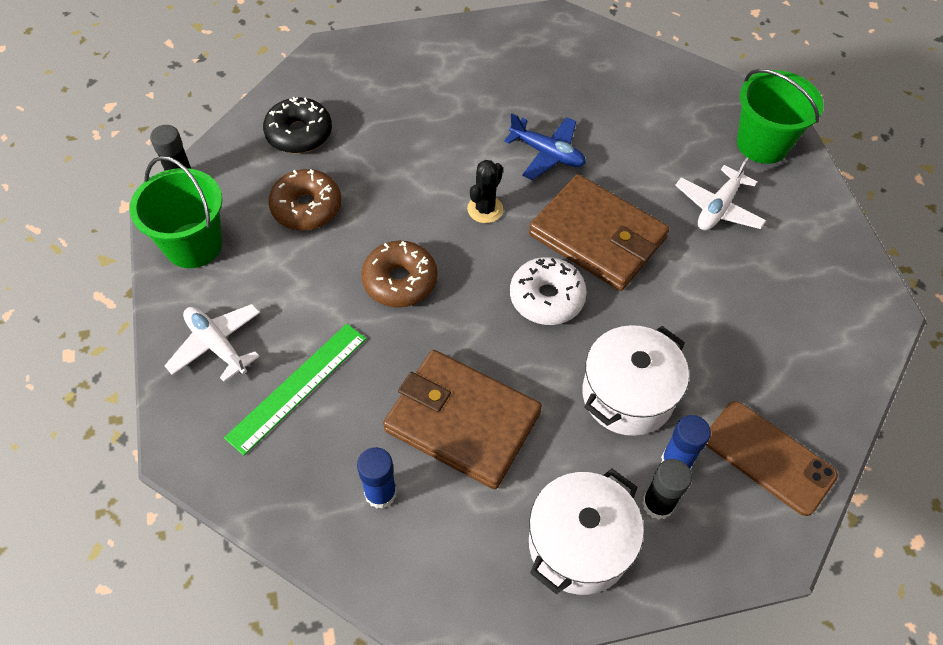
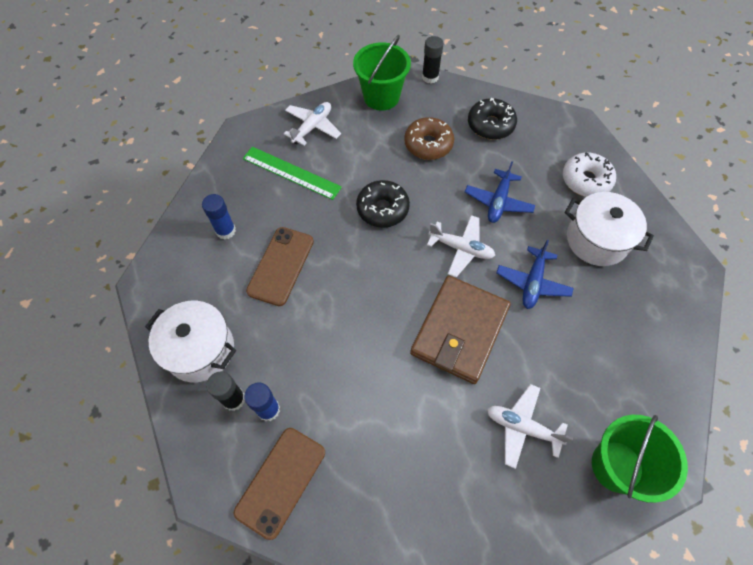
camera: 80 degrees right, 5 degrees up
brown donut [361,241,438,308] -> black donut [356,180,410,228]
brown wallet [383,350,542,489] -> brown phone [246,227,314,306]
black cactus [467,160,503,223] -> white plane [427,215,495,277]
white donut [510,257,587,325] -> white donut moved to [563,153,616,197]
white pot [582,325,689,436] -> white pot moved to [565,192,654,266]
none -> blue plane [465,161,535,223]

